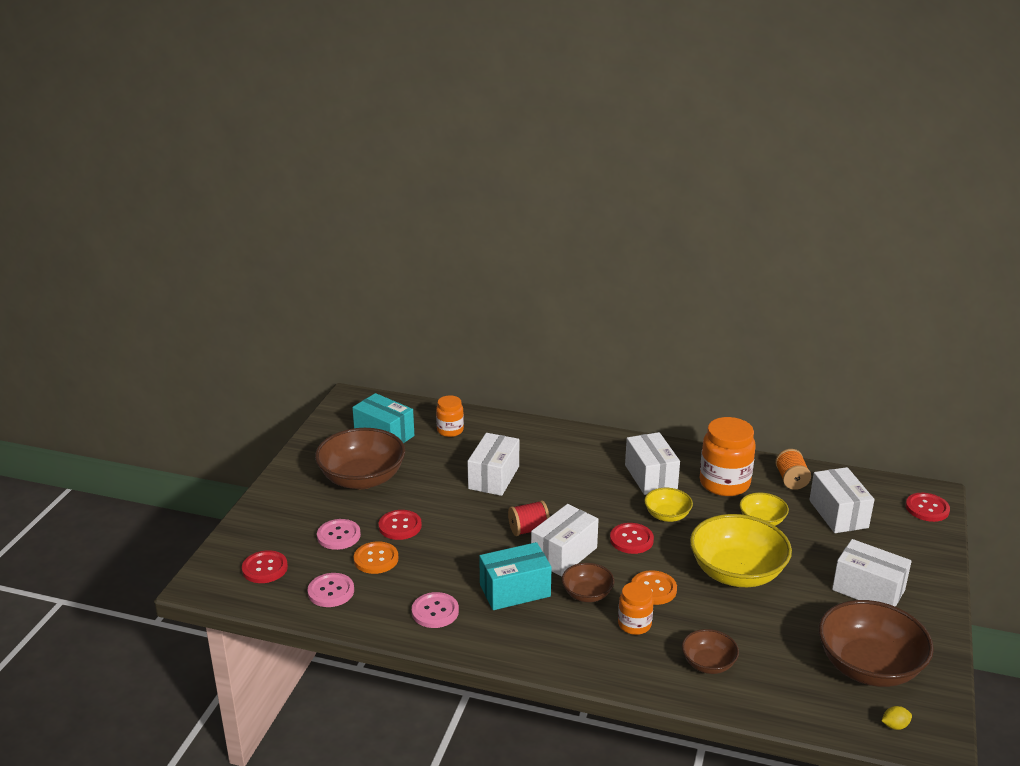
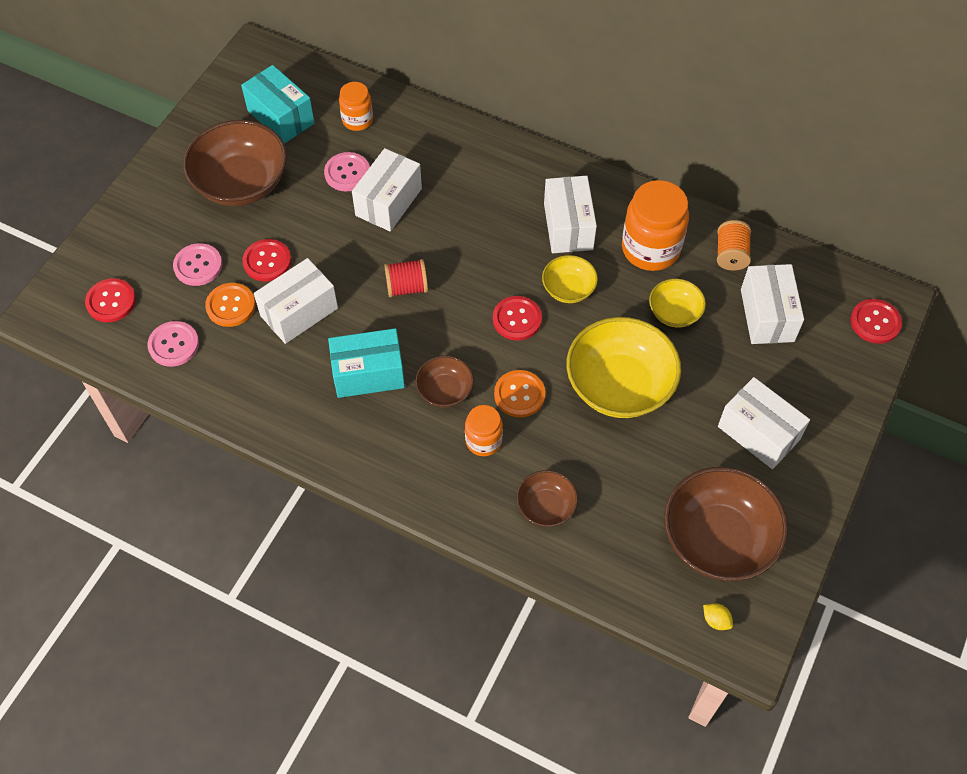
camera: 10 degrees right, 30 degrees up
pink button [412,592,459,628] -> pink button moved to [324,152,370,191]
white box [531,504,599,577] -> white box moved to [254,258,338,344]
yellow lemon [882,706,912,730] -> yellow lemon turned 45 degrees clockwise [703,603,733,630]

